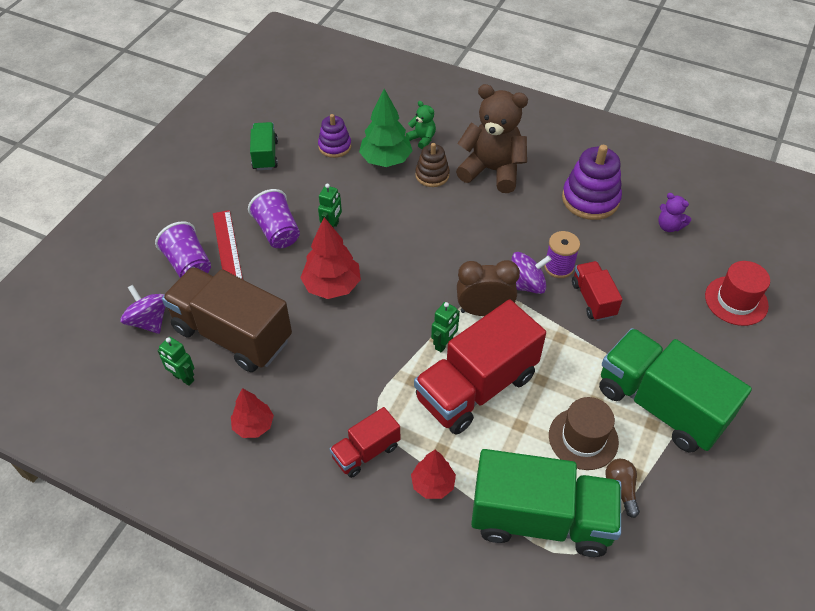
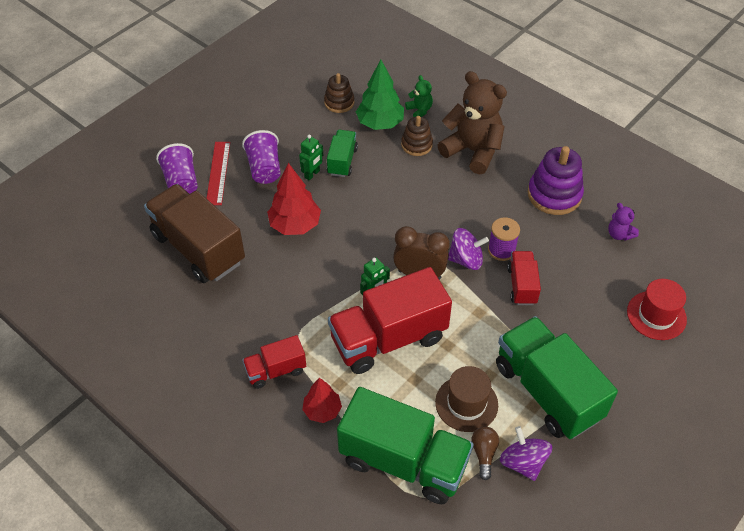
camera: 15 degrees right, 0 degrees up
purple spinning top [120,285,165,334] -> purple spinning top moved to [500,426,552,481]
green robot [157,337,194,386] -> none
red tree [231,388,274,438] -> none
green truck [250,122,278,170] -> green truck moved to [327,130,358,177]
purple stacking toy [318,114,351,158] -> brown stacking toy [324,73,354,113]

